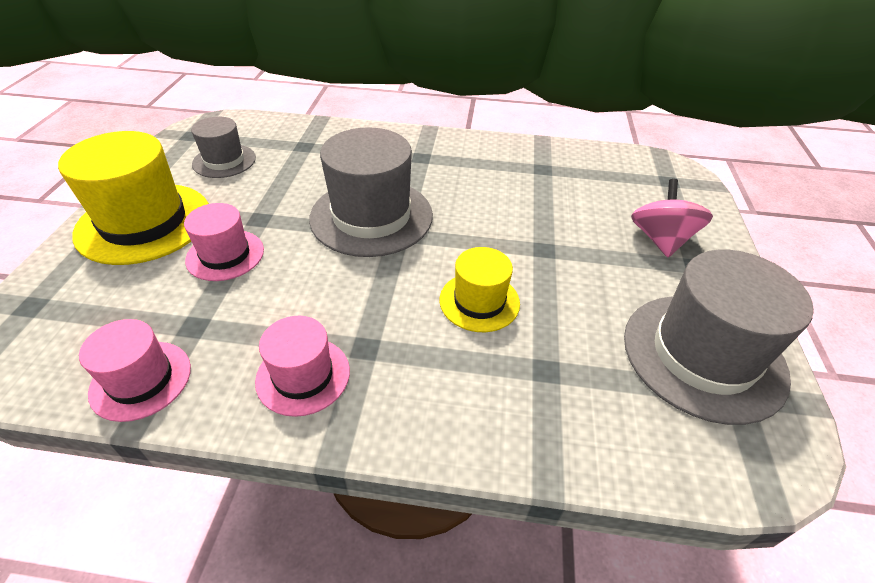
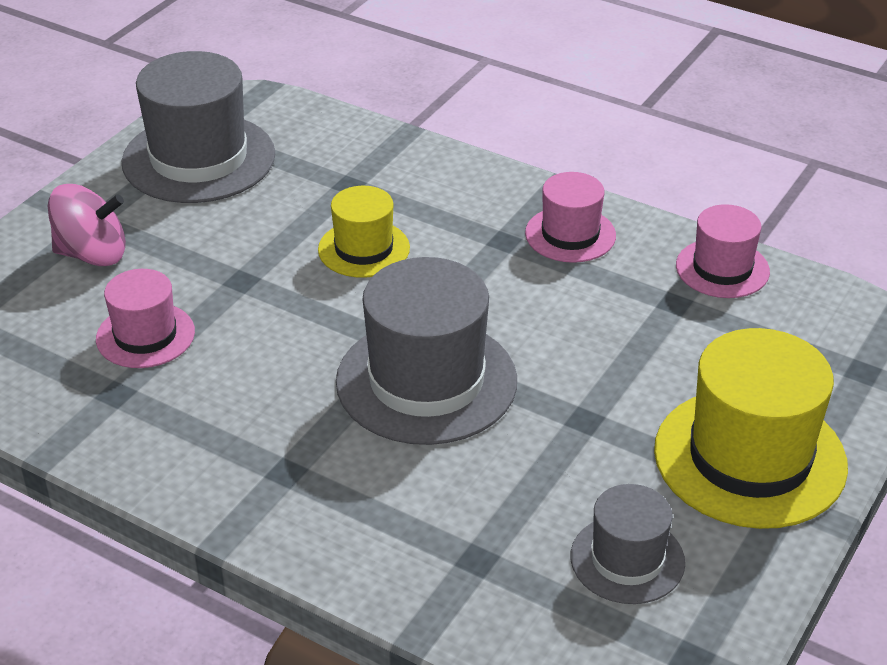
camera: 155 degrees left, 5 degrees down
pink hat [184,203,264,281] -> pink hat moved to [96,269,195,368]
pink spinning top [631,179,713,257] -> pink spinning top turned 120 degrees counterclockwise [48,184,126,266]

